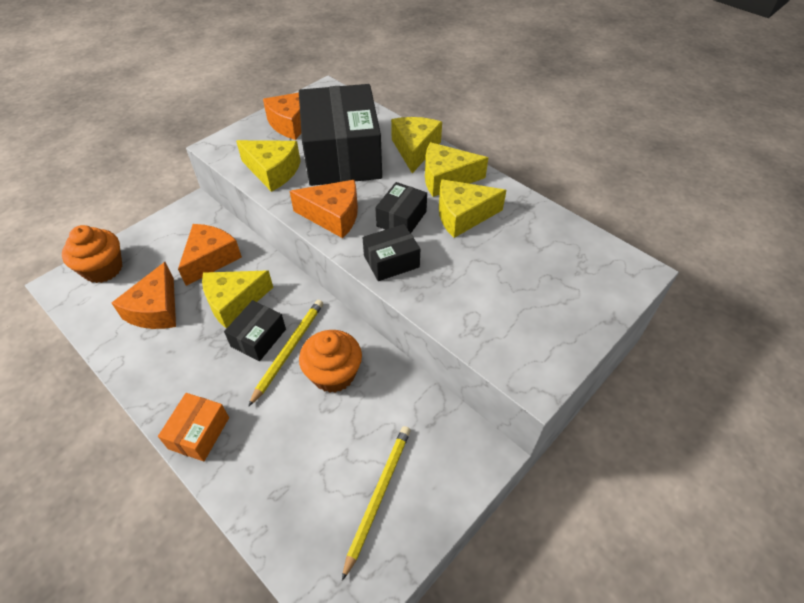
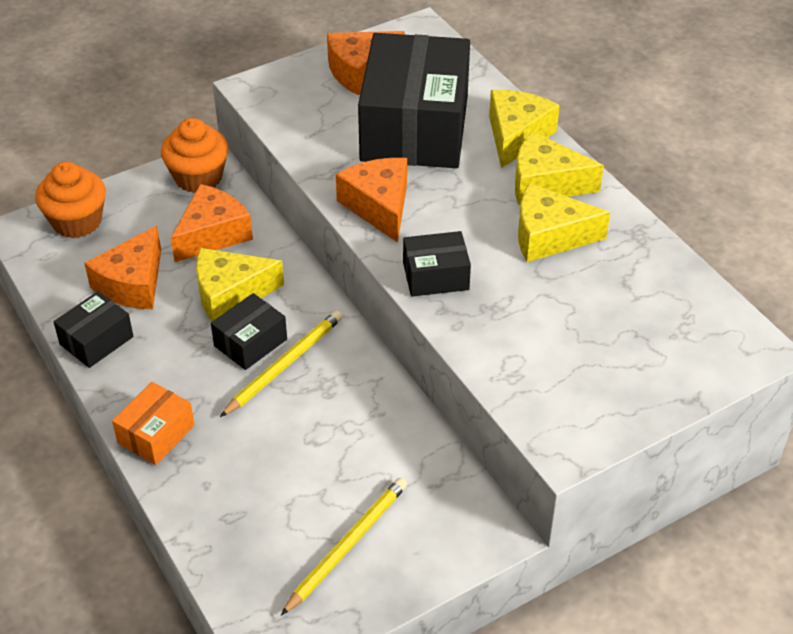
camera: 15 degrees right, 5 degrees down
yellow cheese [236,140,301,192] -> none
orange cheese [290,180,358,238] -> orange cheese turned 135 degrees counterclockwise [336,158,407,243]
orange cupcake [299,330,362,393] -> orange cupcake moved to [161,118,228,193]
black box [375,182,427,233] -> black box moved to [54,291,133,368]

